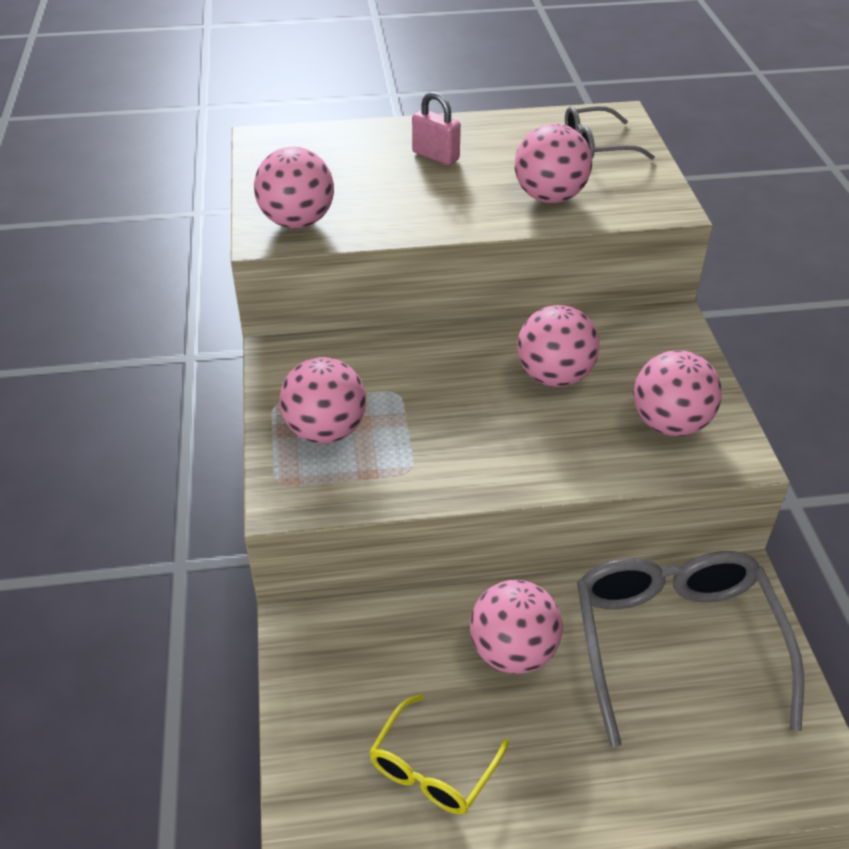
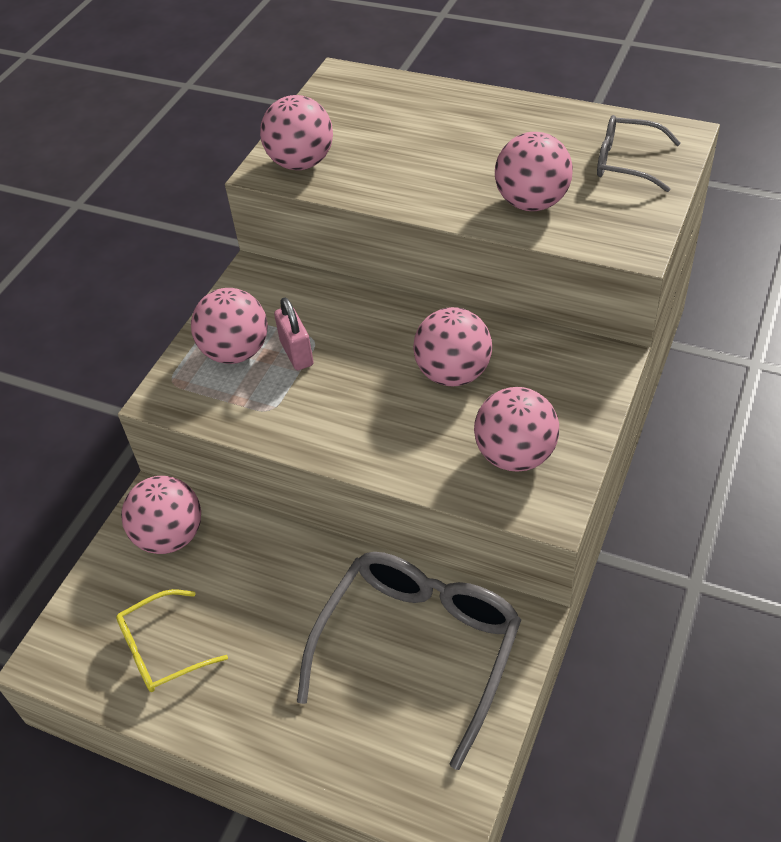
camera: 35 degrees right, 5 degrees up
pink padlock [412,91,461,165] -> pink padlock moved to [274,297,314,370]
pink ball [470,580,563,674] -> pink ball moved to [121,476,201,554]

